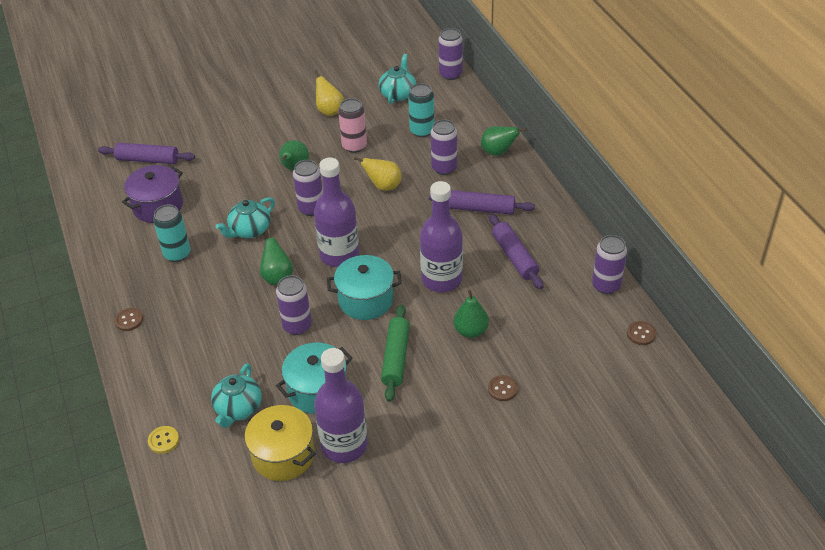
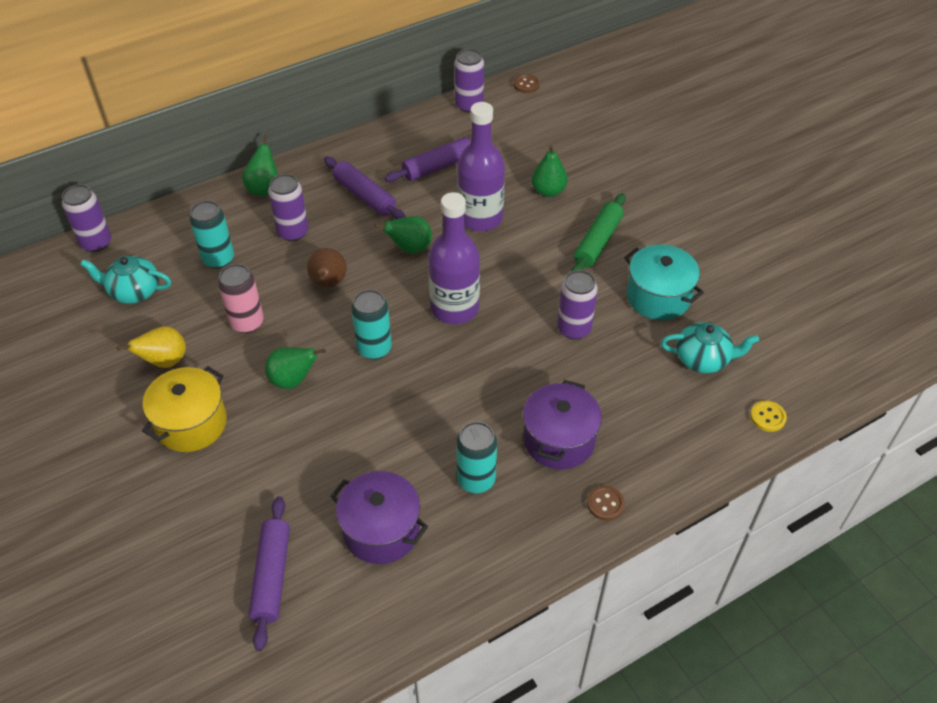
camera: 100 degrees left, 5 degrees up
turquoise teapot [216,197,275,238] -> none
yellow pot [244,405,316,481] -> yellow pot moved to [142,366,227,452]
green pear [260,229,293,285] -> green pear moved to [375,216,432,254]
purple can [293,160,323,216] -> turquoise can [351,290,392,360]
purple bottle [314,348,368,463] -> none
turquoise pot [327,255,402,320] -> none
yellow pear [354,157,402,191] -> brown pear [307,248,347,287]
green rolling pin [381,305,410,402] -> green rolling pin turned 60 degrees counterclockwise [571,193,626,272]
purple rolling pin [429,190,535,215] -> purple rolling pin turned 45 degrees counterclockwise [324,157,406,219]
brown button [488,375,518,401] -> none
none -> purple pot [523,380,602,469]

